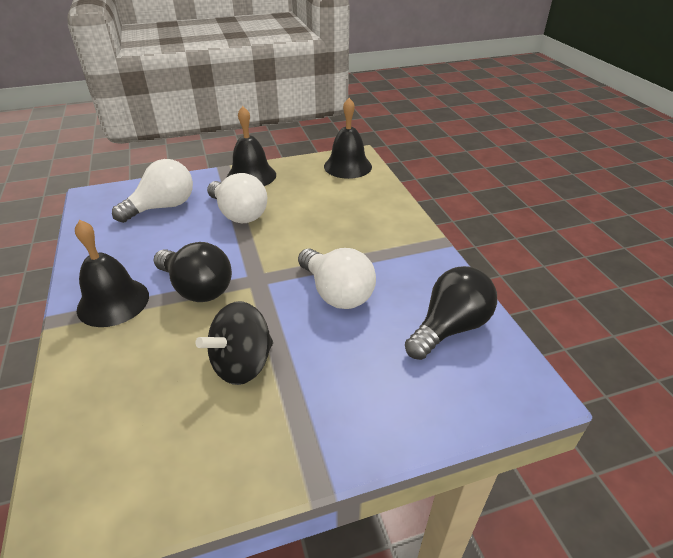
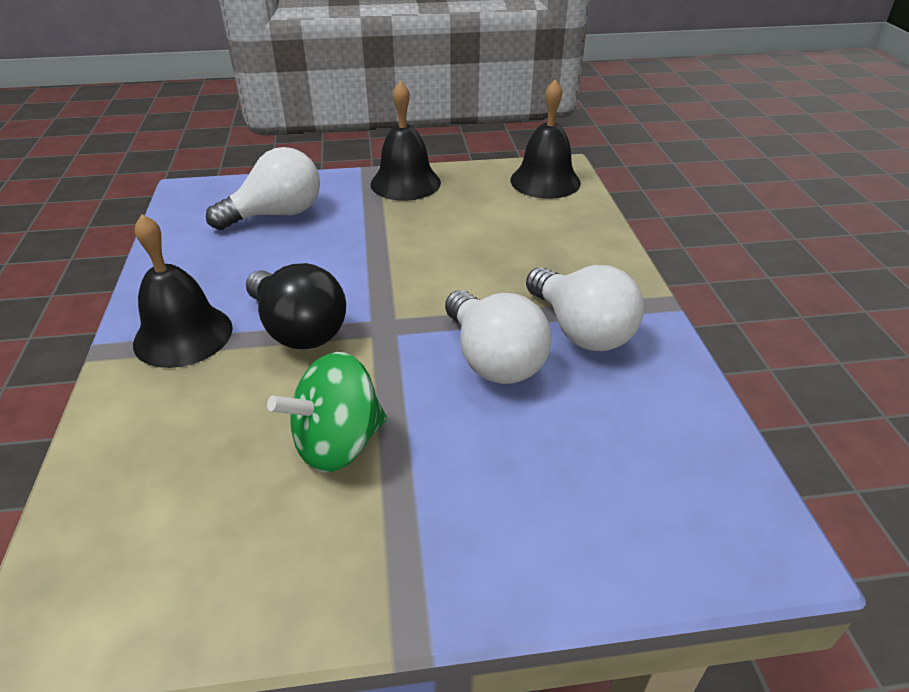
camera: 10 degrees right, 0 degrees up
black spinning top [196,301,273,385] -> green spinning top [267,352,387,473]
white light bulb [207,173,267,223] -> white light bulb moved to [526,265,644,351]
black light bulb [405,266,497,360] -> none

